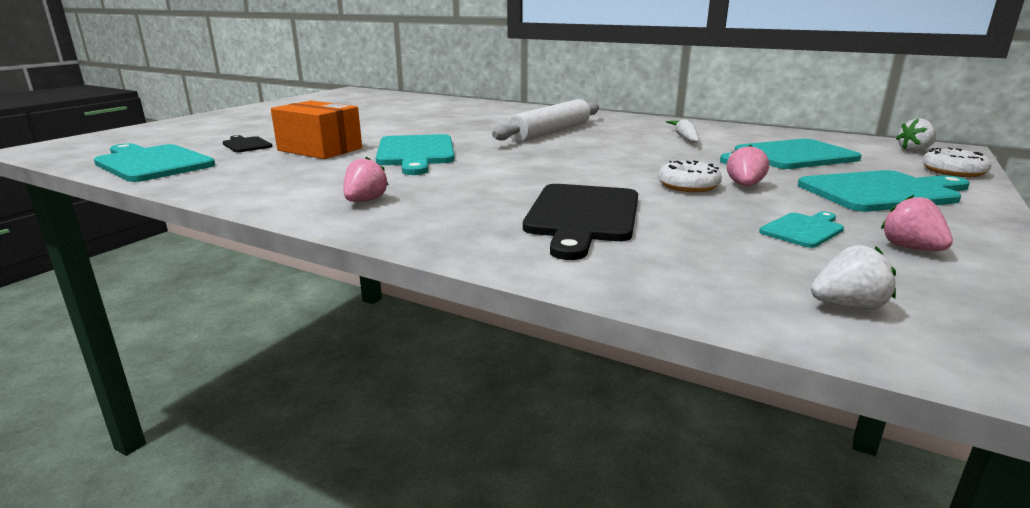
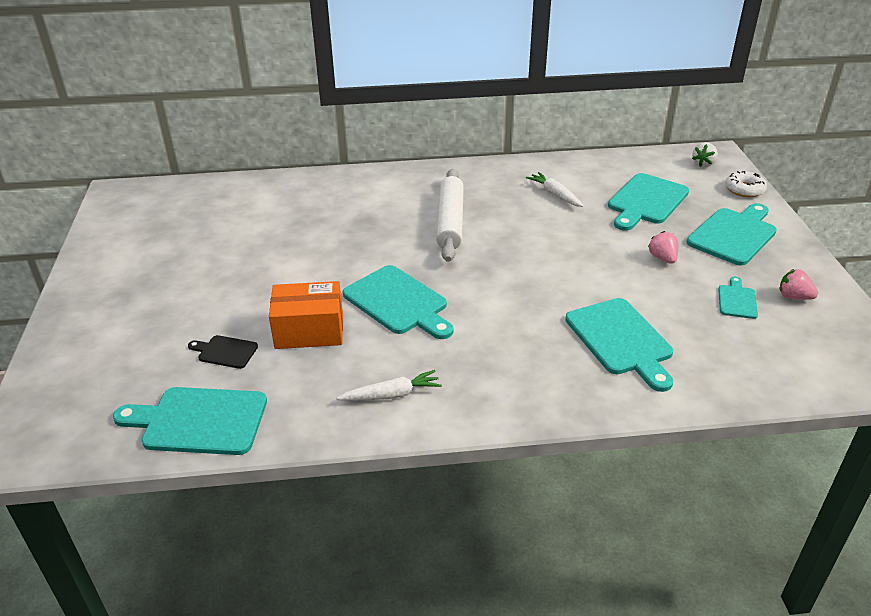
camera: 35 degrees left, 15 degrees up
pink strawberry [343,157,389,202] -> none
black cutting board [523,184,638,260] -> turquoise cutting board [565,298,673,392]
white donut [658,161,722,192] -> none
white strawberry [811,245,896,310] -> none
none -> white carrot [336,370,442,401]

